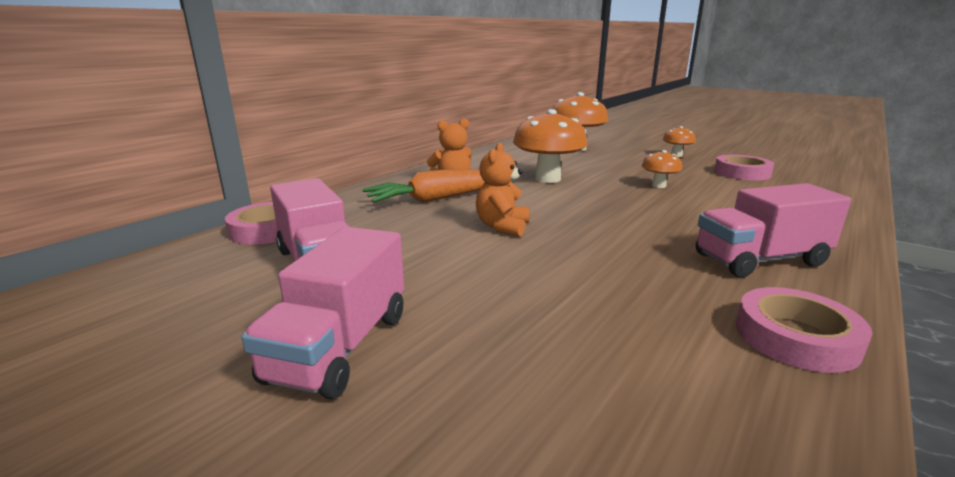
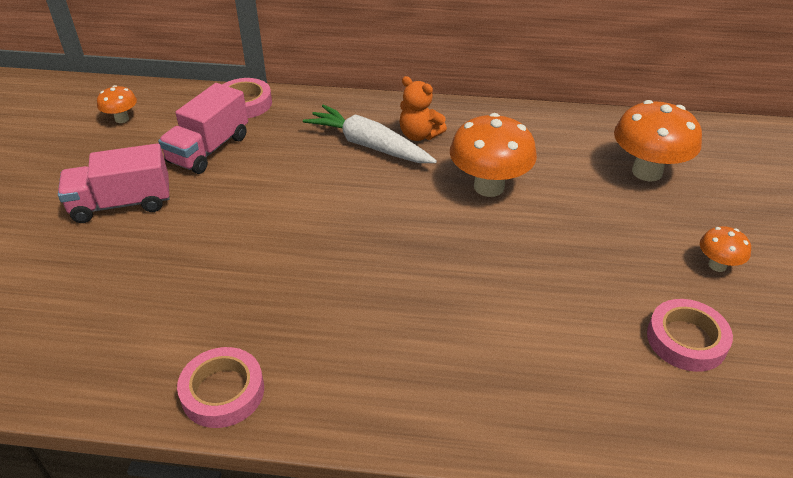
camera: 60 degrees right, 20 degrees up
orange carrot [362,170,485,203] -> white carrot [303,104,437,163]
orange teddy bear [476,143,529,236] -> none
orange mushroom [642,150,682,188] -> orange mushroom moved to [97,85,137,123]
pink truck [696,183,851,277] -> none

